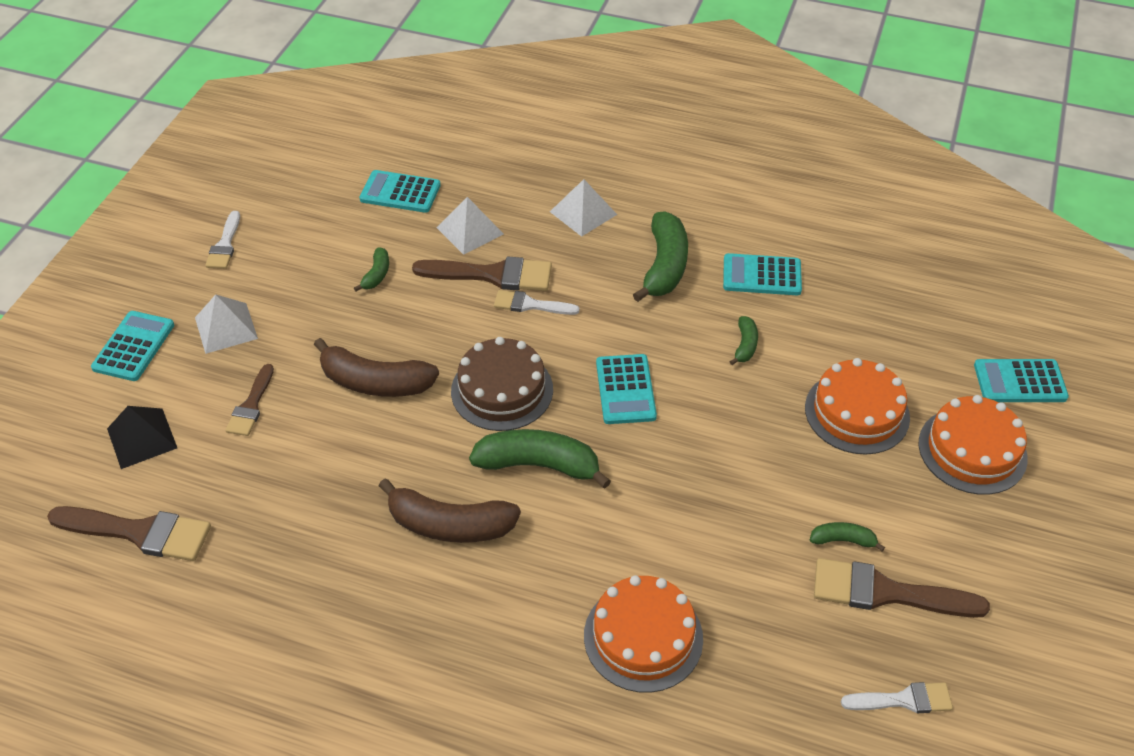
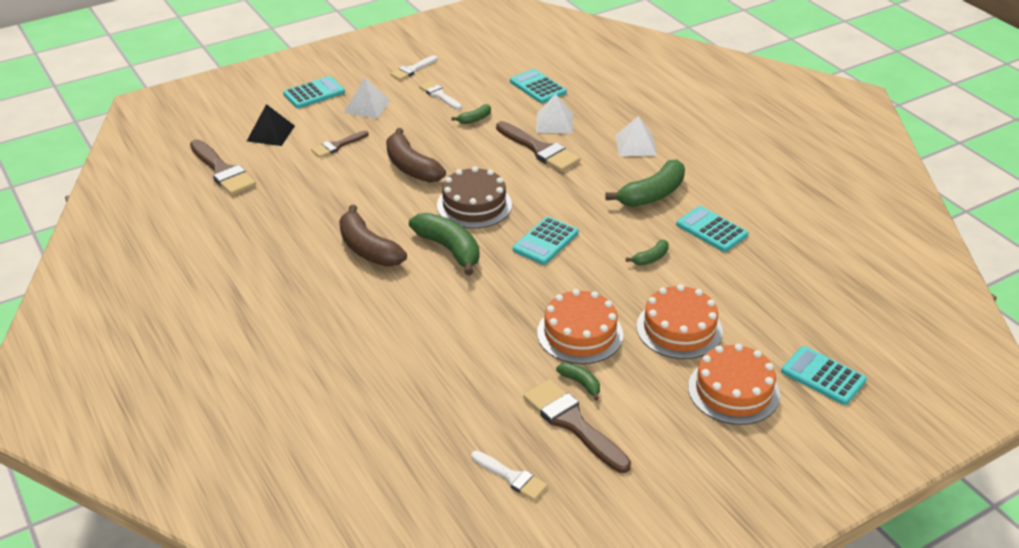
camera: 40 degrees right, 10 degrees down
white brush [494,290,579,315] -> white brush moved to [419,81,462,110]
orange cake [584,575,703,693] -> orange cake moved to [537,289,623,364]

